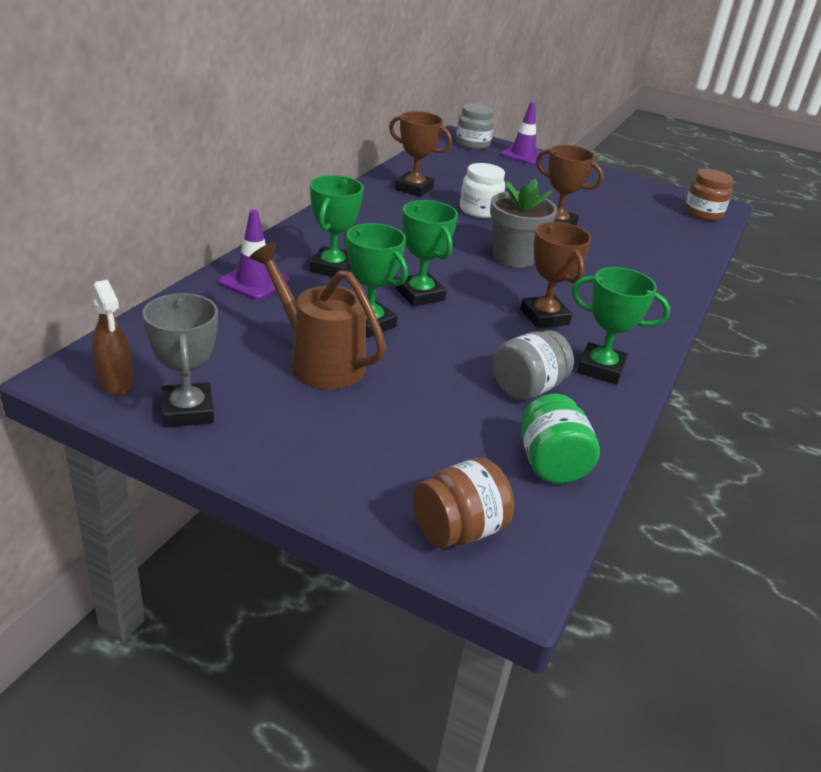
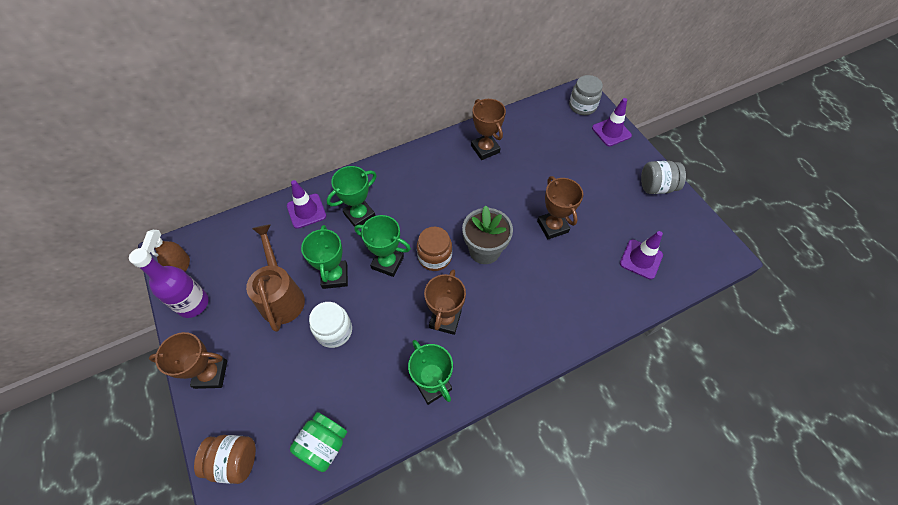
camera: 40 degrees right, 25 degrees up
grey trophy [142,293,218,427] -> purple bottle [129,248,209,318]
green trophy [396,200,458,306] -> green trophy turned 75 degrees counterclockwise [354,215,411,277]
white jar [460,163,505,218] -> white jar moved to [309,302,352,348]
grey jar [493,330,574,400] -> grey jar moved to [641,161,686,194]
brown jar [684,169,733,221] -> brown jar moved to [417,227,452,271]
none -> brown trophy [149,332,227,389]
none -> purple traffic cone [620,231,663,279]

